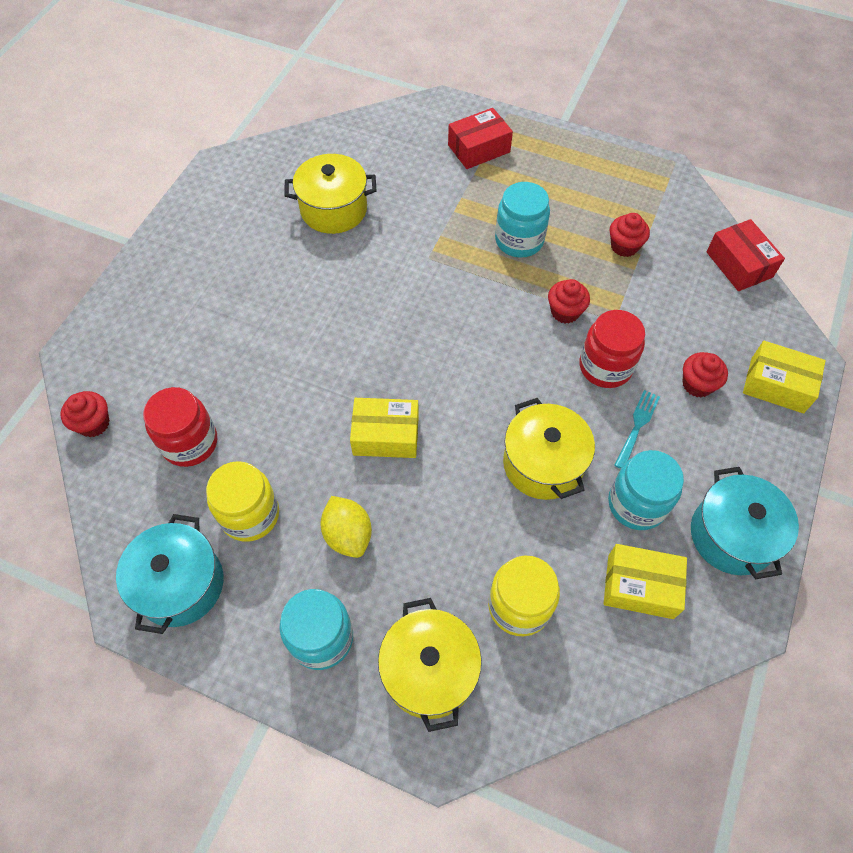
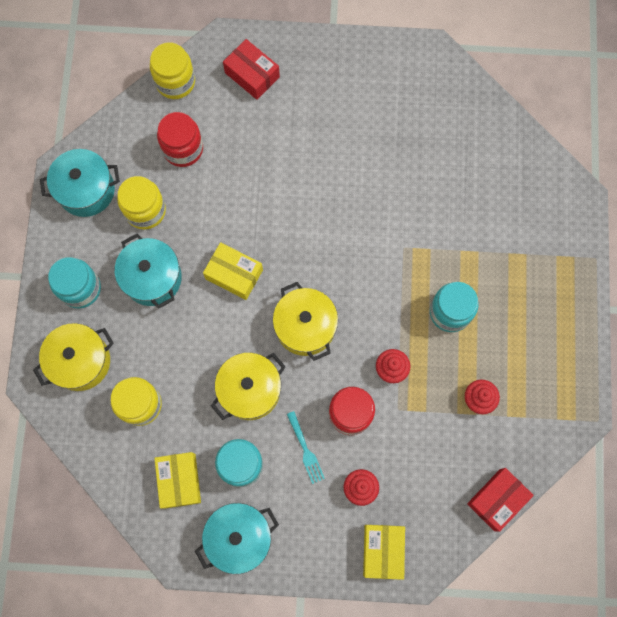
camera: 70 degrees right, 15 degrees up
red cupcake [60,391,110,437] -> yellow jar [150,42,195,99]
yellow pot [284,154,377,234] -> yellow pot moved to [273,282,338,361]
yellow lemon [320,496,372,558] -> turquoise pot [115,233,182,309]
yellow box [350,398,419,458] -> yellow box turned 45 degrees counterclockwise [203,242,263,300]
red box [448,108,513,169] -> red box moved to [223,39,280,100]
turquoise fork [615,390,660,469] -> turquoise fork turned 60 degrees clockwise [287,411,325,484]

